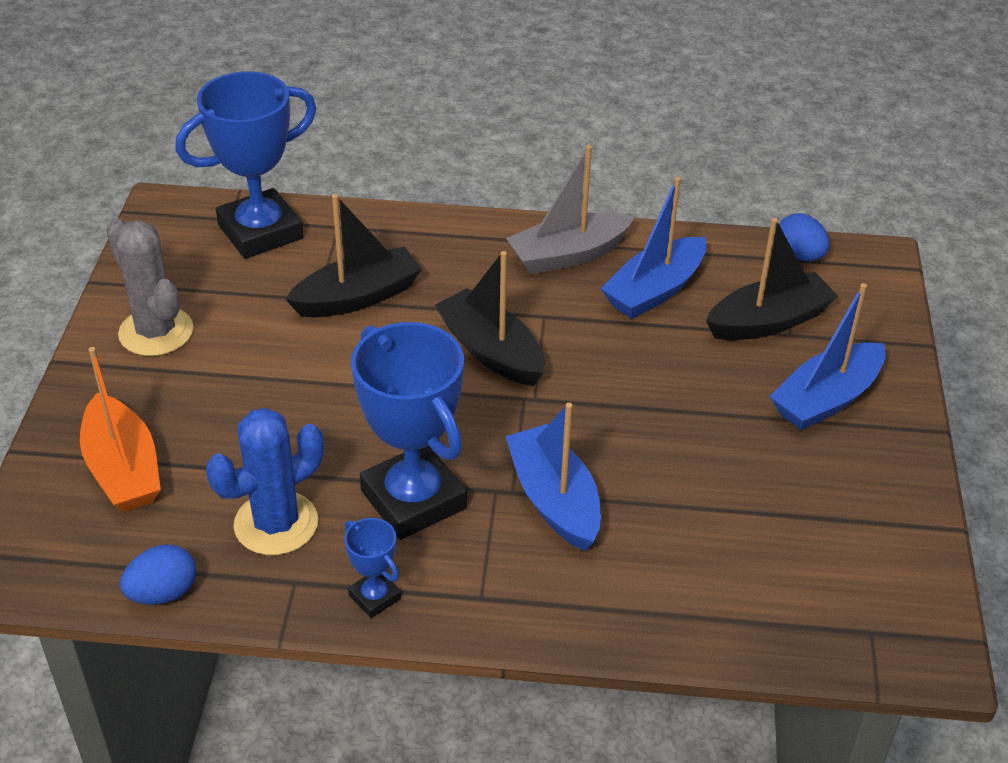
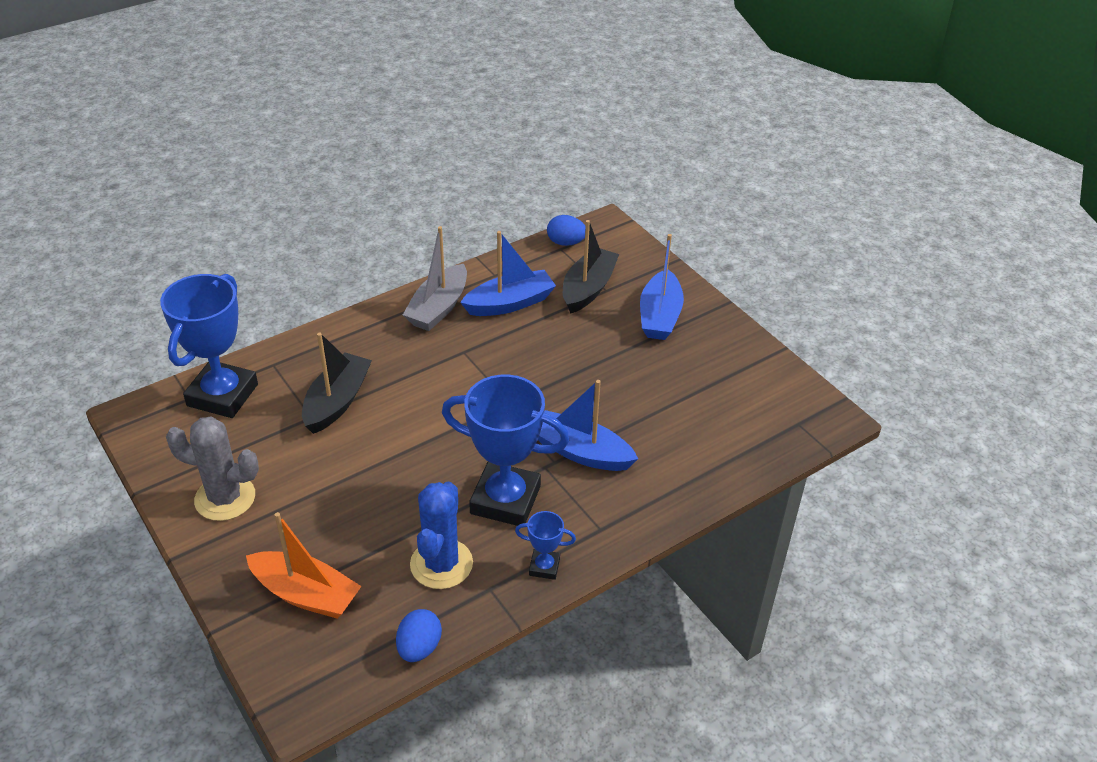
camera: 40 degrees left, 0 degrees up
black boat [435,251,544,386] -> none
blue boat [600,177,707,319] -> blue boat turned 120 degrees counterclockwise [460,231,556,316]

